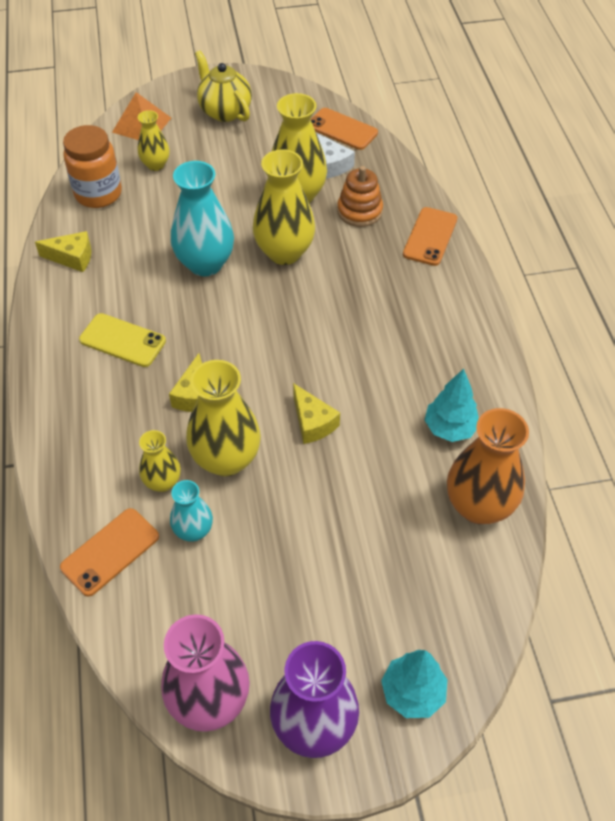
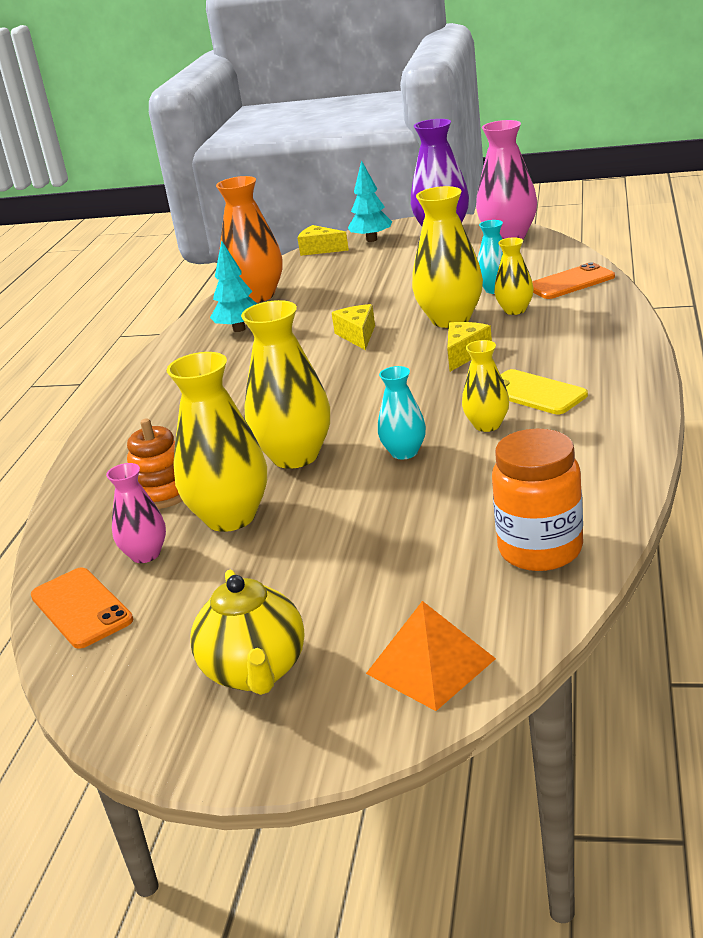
camera: 155 degrees left, 25 degrees down
yellow cheese [35,231,91,272] -> yellow cheese moved to [297,225,349,256]
yellow vase [138,110,170,171] -> yellow vase moved to [462,340,509,432]
turquoise vase [171,161,234,276] -> turquoise vase [378,366,426,459], size x0.56
white cheese [316,133,355,179] -> pink vase [106,463,166,563]
orange phone [403,207,458,266] -> none

